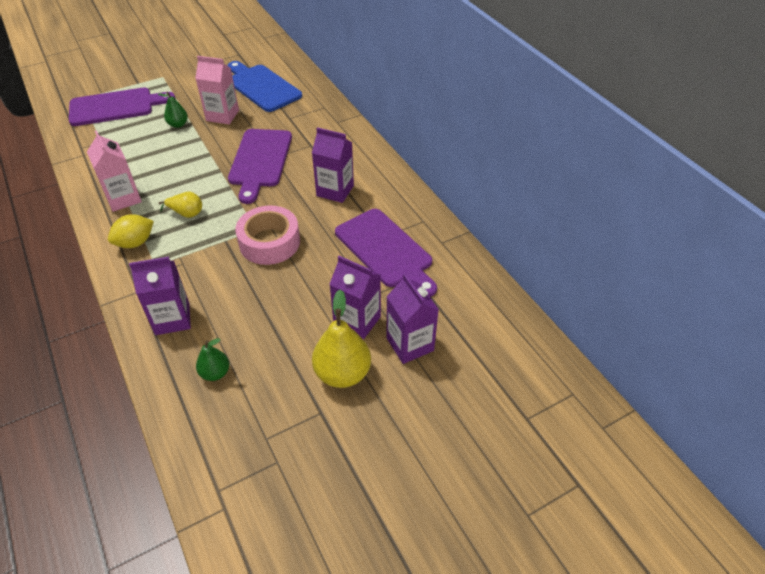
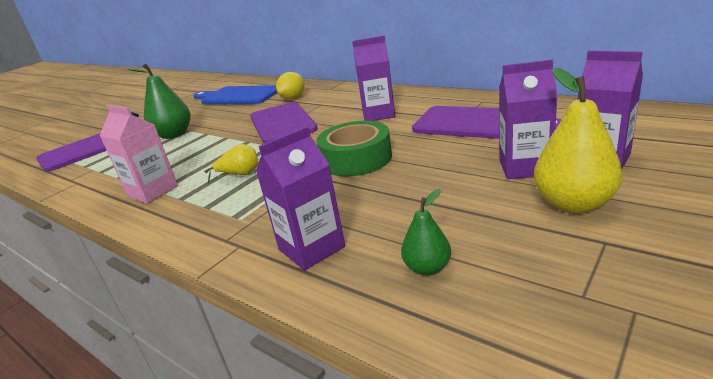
camera: 20 degrees left, 20 degrees down
yellow lemon [108,214,154,248] -> yellow lemon moved to [276,72,305,100]
green pear [158,92,188,128] -> green pear [127,63,191,139], size x1.79
pink carton [195,56,239,124] -> none
pink tape [235,205,300,265] -> green tape [316,121,392,177]

